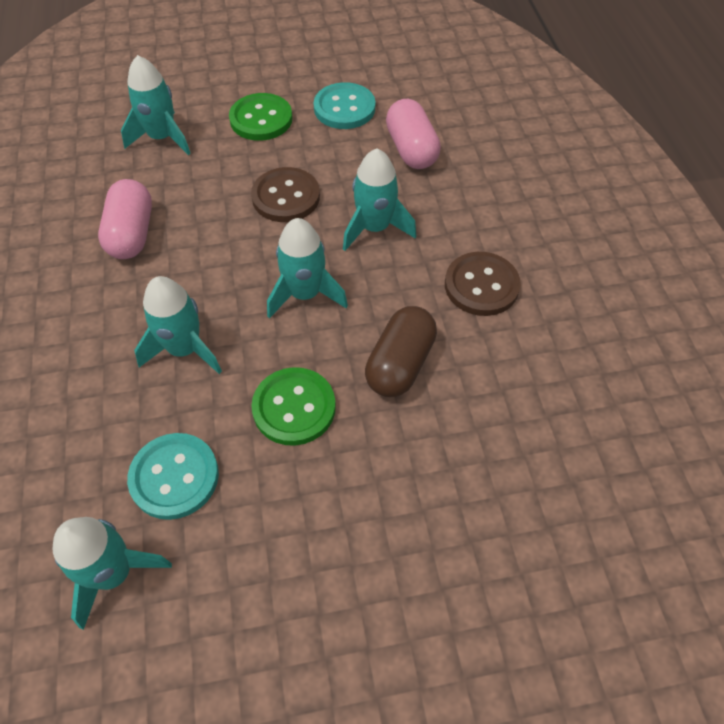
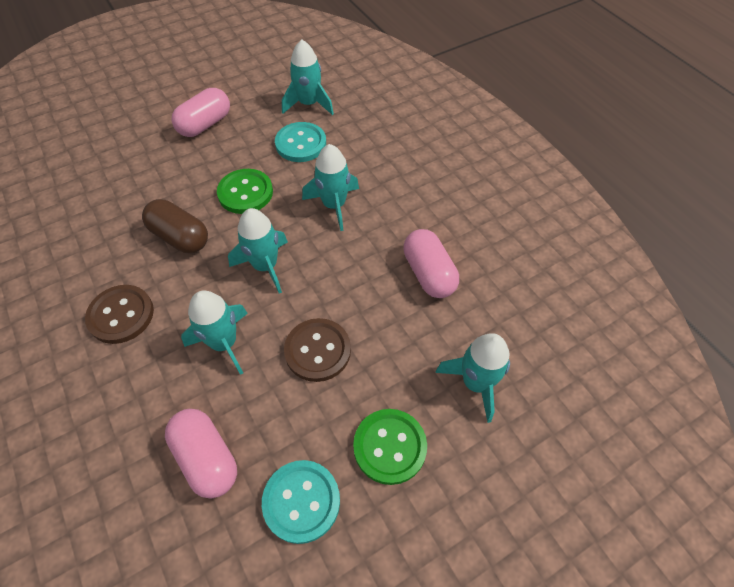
camera: 160 degrees right, 0 degrees up
brown capsule [365,306,437,397] -> brown capsule turned 60 degrees counterclockwise [142,199,208,253]
none -> pink capsule [172,88,230,137]

